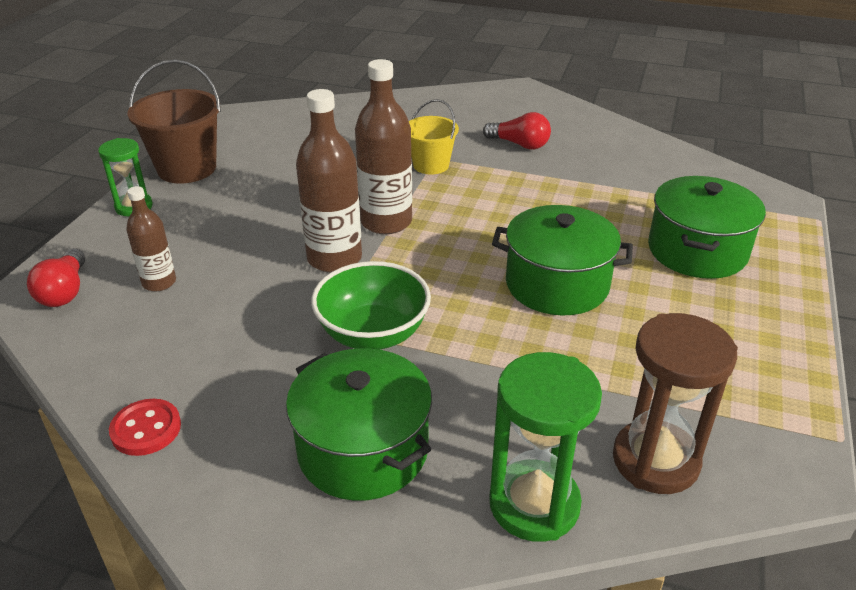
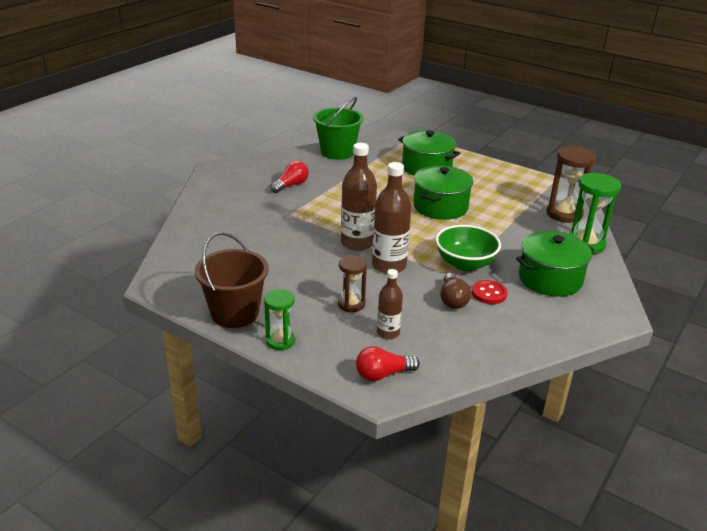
camera: 75 degrees left, 5 degrees down
red light bulb [27,248,85,307] -> red light bulb turned 150 degrees clockwise [356,346,420,381]
red button [109,399,181,456] -> red button moved to [472,280,507,304]
yellow bucket [409,99,459,174] -> none
none -> green bucket [313,97,364,160]
none -> brown hourglass [338,255,367,312]
none -> brown light bulb [440,273,471,309]

